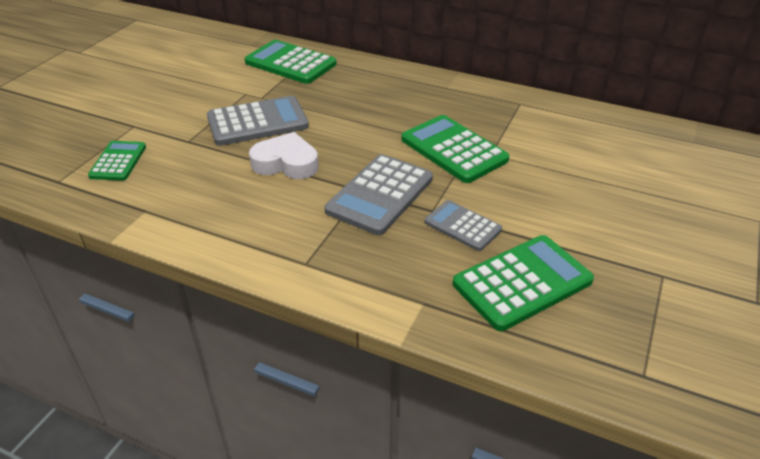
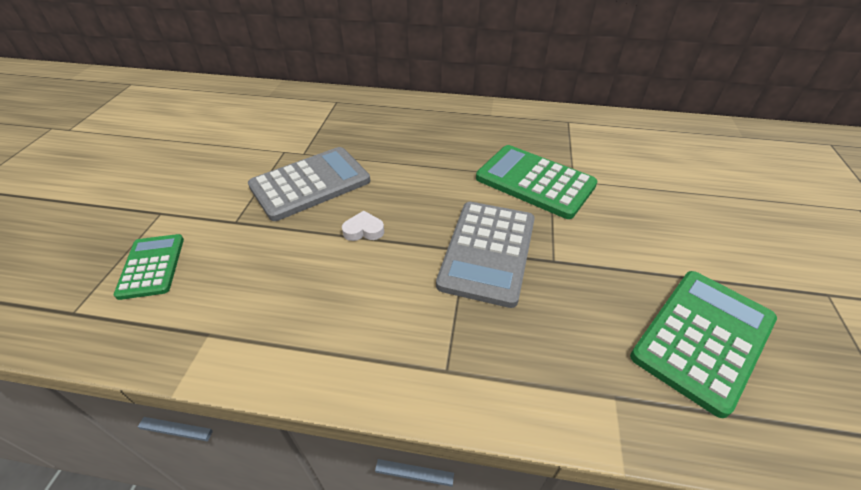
camera: 15 degrees left, 5 degrees up
green calculator [245,40,336,84] -> none
white heart [249,132,319,179] -> white heart [342,211,384,241], size x0.51
grey calculator [425,200,502,251] -> none

